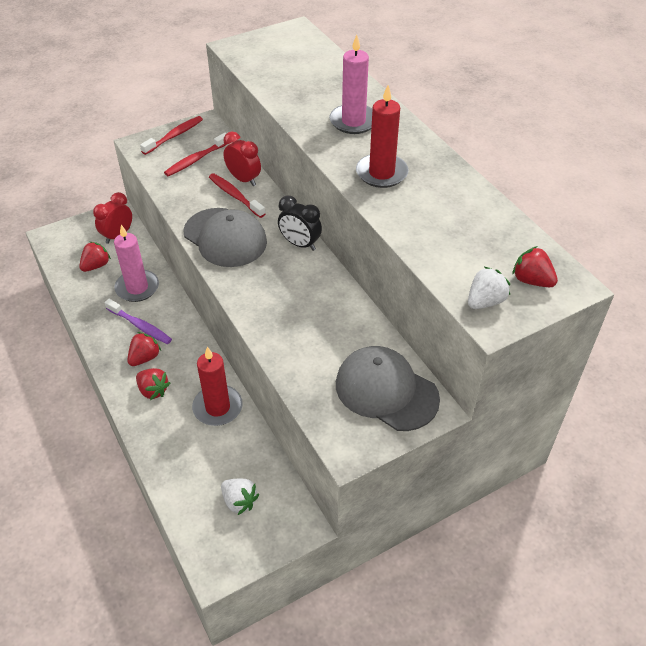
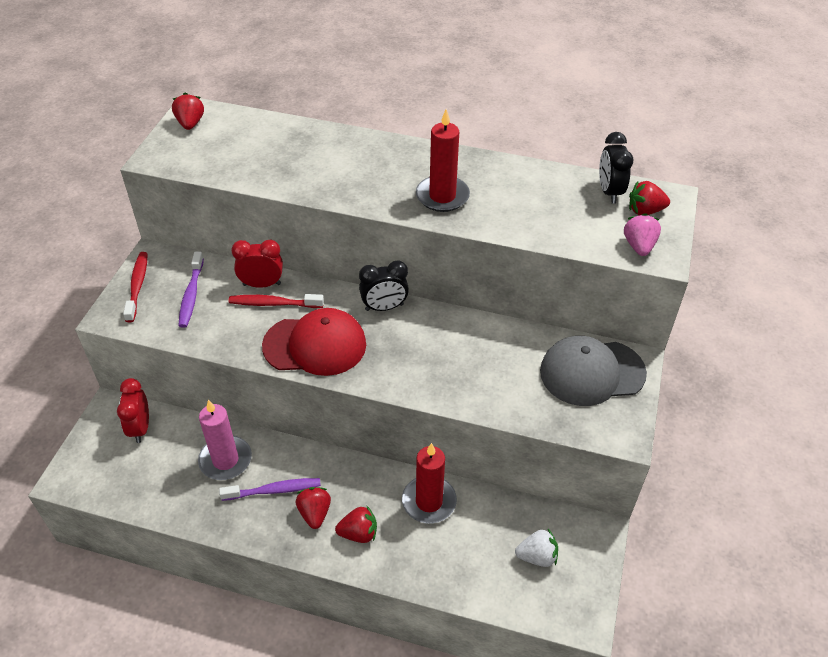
camera: 45 degrees left, 0 degrees up
red strawberry [79,242,111,272] -> red strawberry moved to [172,93,204,130]
red toothbrush [164,133,227,176] -> purple toothbrush [178,252,204,328]
grey cap [183,208,267,267] -> red cap [262,308,366,376]
pink candle [329,34,373,134] -> none
white strawberry [468,267,510,309] -> pink strawberry [624,213,661,256]
none -> black clock [599,132,634,204]

